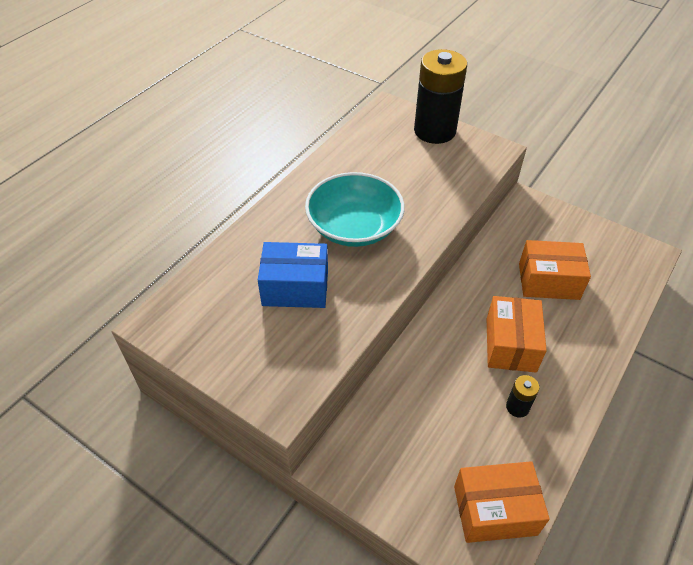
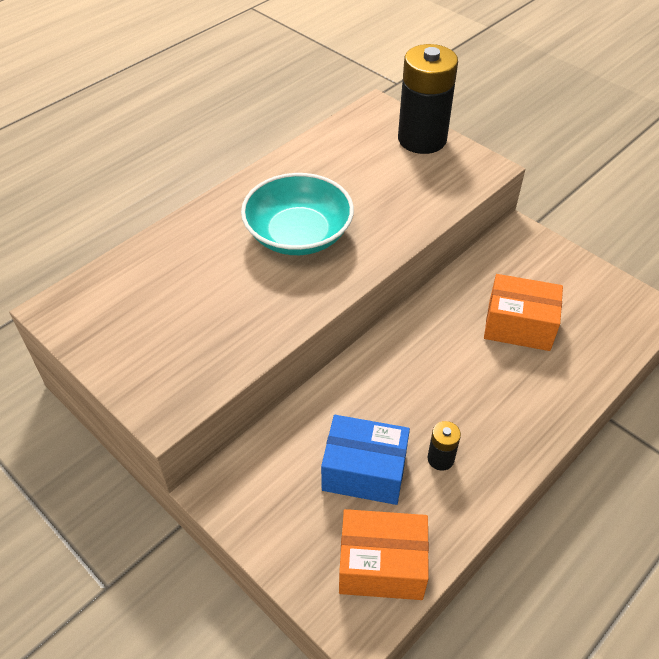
camera: 10 degrees right, 0 degrees up
blue box [258,242,328,308] -> blue box moved to [321,415,410,505]
orange box [487,296,547,372] -> none

